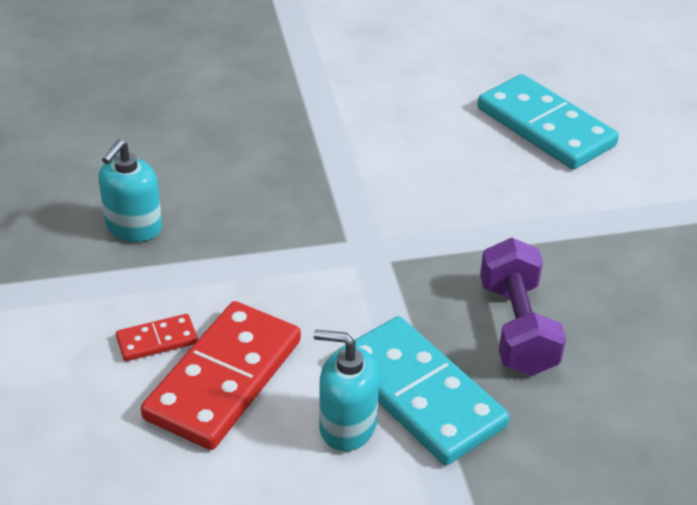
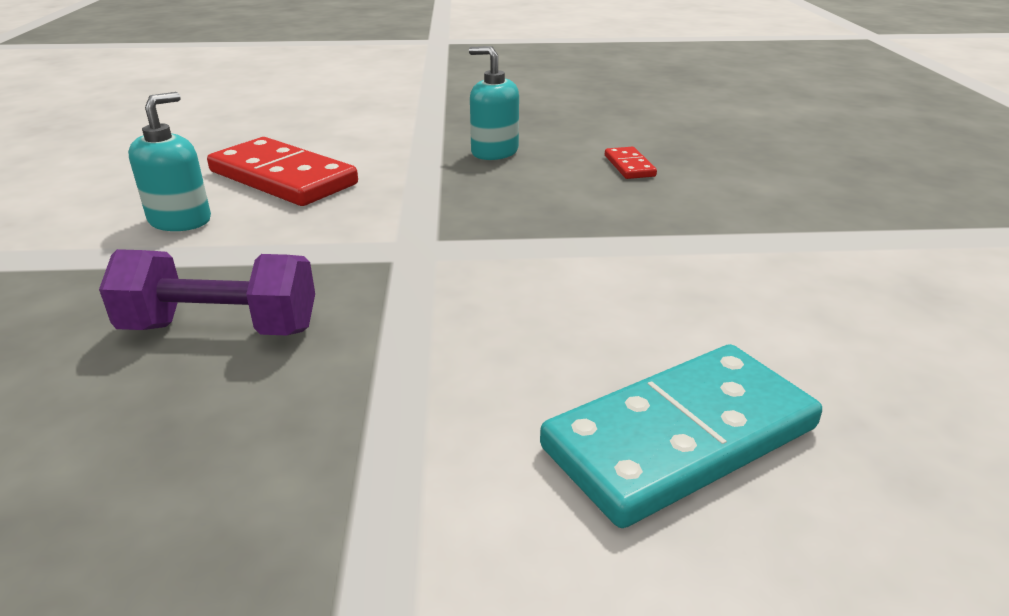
camera: 100 degrees right, 10 degrees down
red domino [116,314,198,361] -> red domino moved to [605,147,657,179]
turquoise domino [339,316,509,465] -> none

